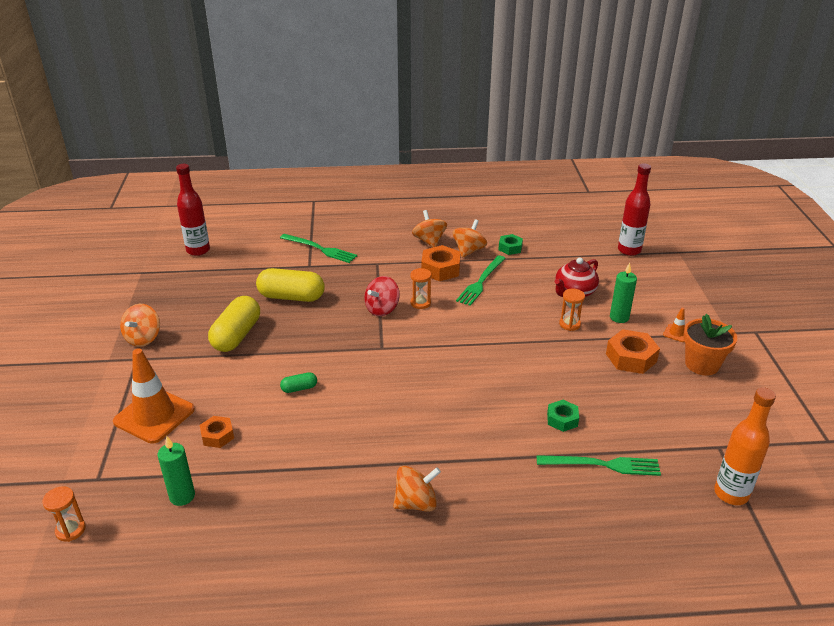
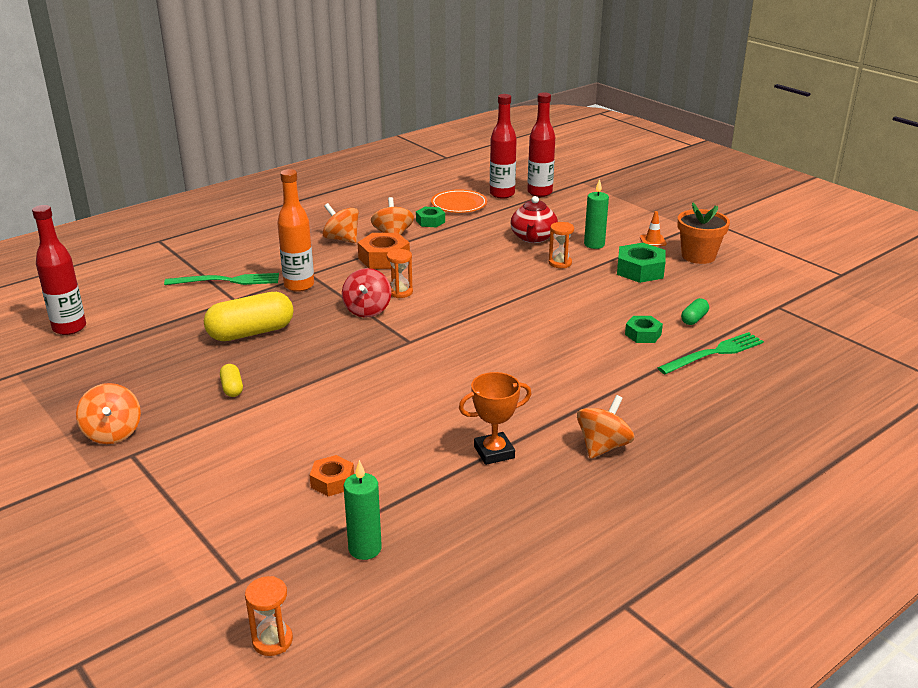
camera: 35 degrees left, 5 degrees down
orange traffic cone [113,348,195,444] -> none
yellow capsule [208,296,260,352] -> yellow capsule [220,364,243,397], size x0.47
green capsule [280,372,317,393] -> green capsule moved to [681,298,709,325]
green fork [456,255,505,306] -> none
orange nut [606,329,660,374] -> green nut [617,243,666,283]
orange bottle [714,387,776,505] -> orange bottle moved to [277,169,314,292]
none -> orange plate [431,189,487,213]
none -> orange trophy [459,372,532,465]
none -> red bottle [490,94,517,199]

